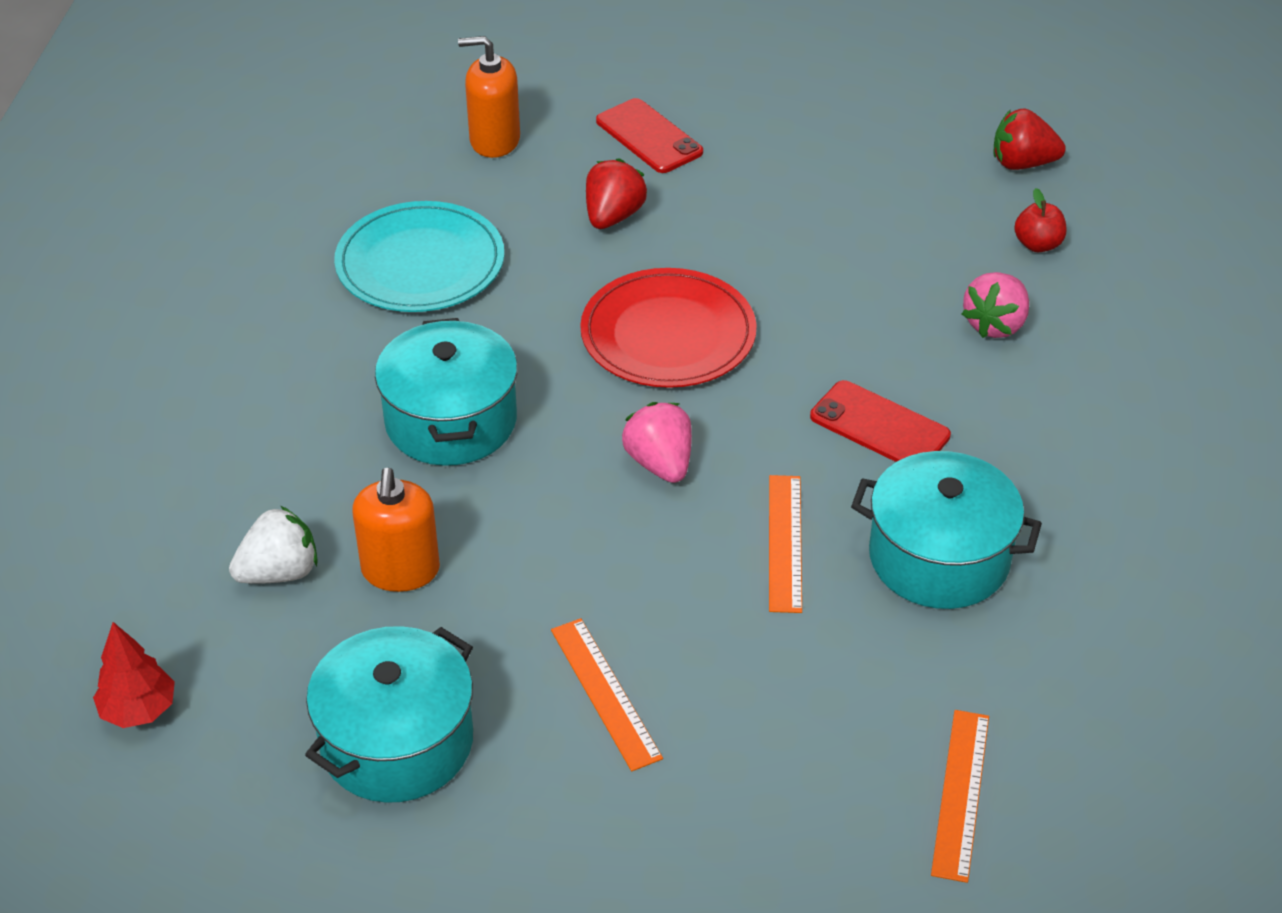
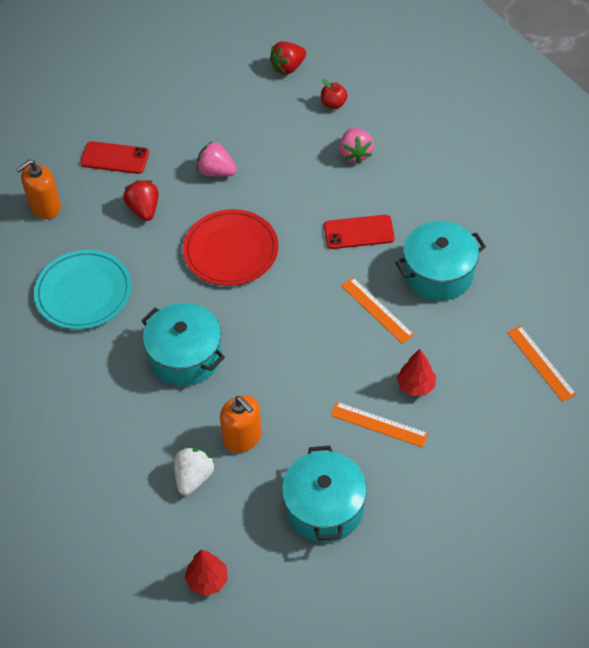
camera: 40 degrees left, 10 degrees up
pink strawberry [622,402,692,483] -> pink strawberry moved to [196,142,237,177]
none -> red tree [397,349,436,396]

